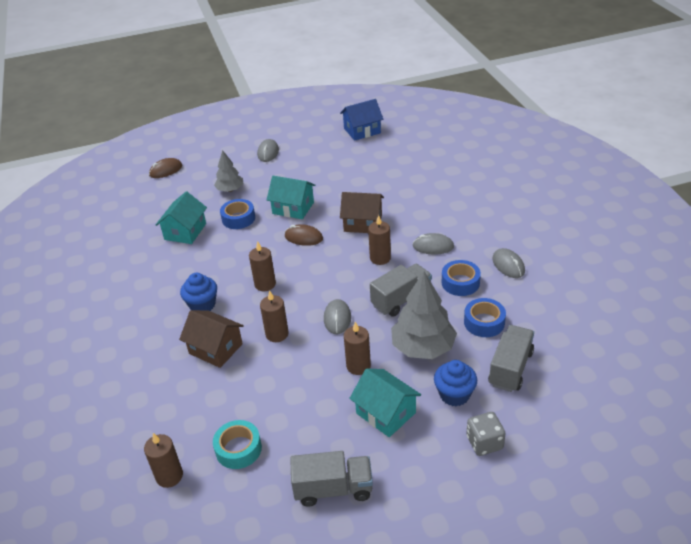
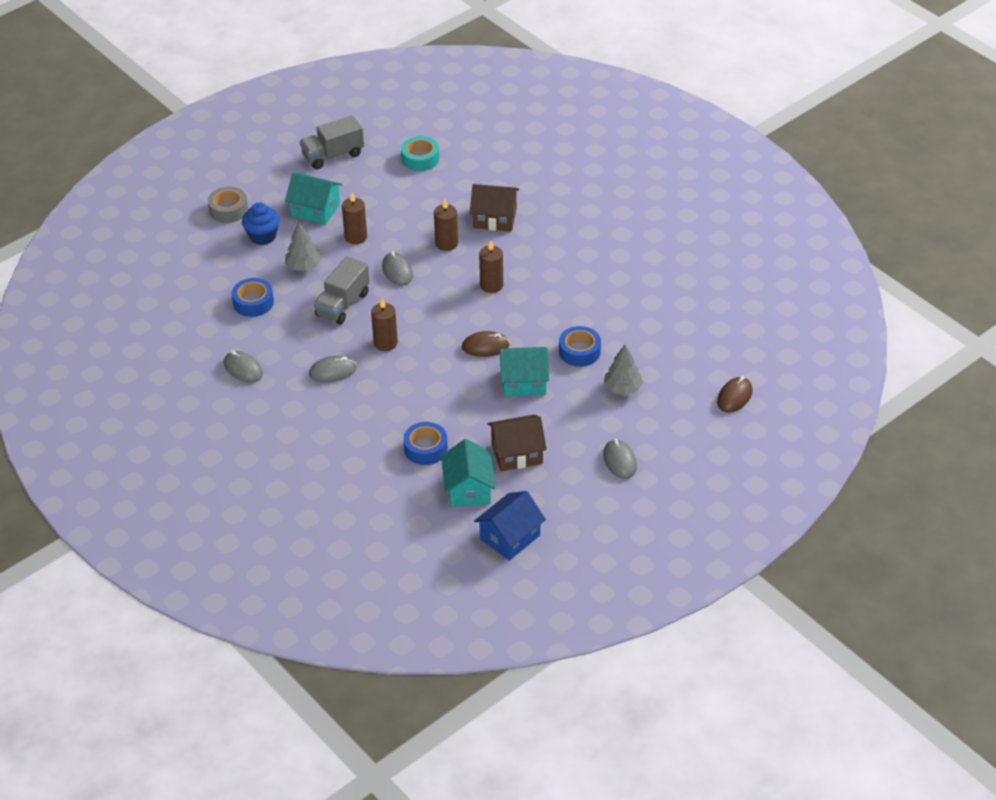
camera: 155 degrees right, 5 degrees up
brown candle [144,433,183,488] -> none
turquoise house [156,191,207,244] -> turquoise house moved to [441,439,495,507]
blue cupcake [180,273,217,311] -> none
brown house [340,192,384,233] -> brown house moved to [487,414,547,471]
grey tree [391,271,457,359] -> grey tree [285,223,322,271], size x0.59
blue tape [442,260,481,296] -> blue tape moved to [403,422,448,465]
grey dice [466,412,506,456] -> grey tape [208,187,248,223]
grey truck [488,325,534,392] -> none

